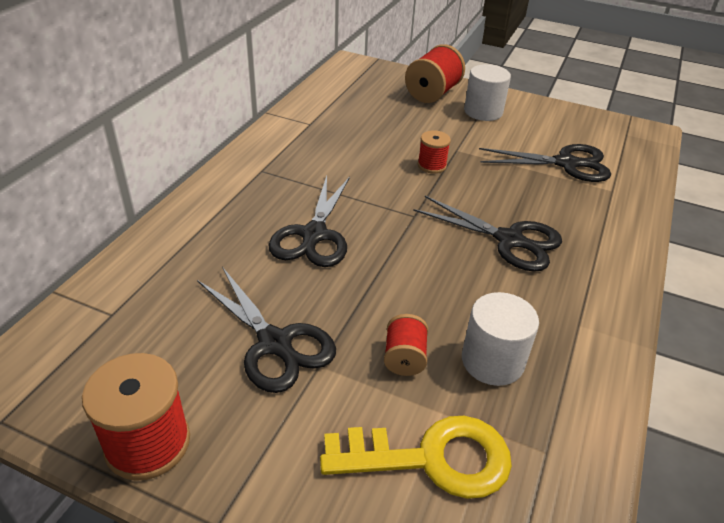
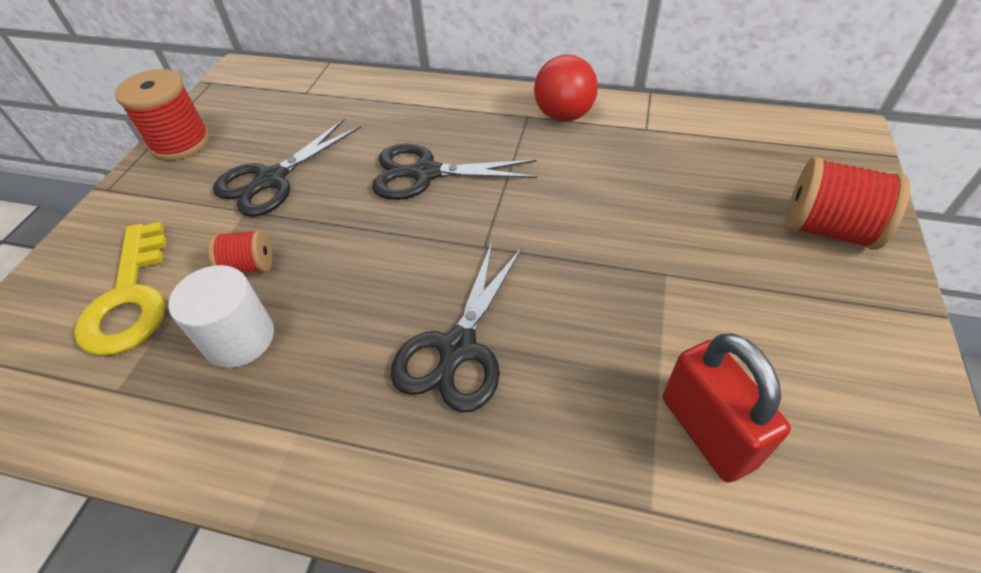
camera: 85 degrees right, 10 degrees up
red spool [418,130,451,173] -> none
white cylinder [464,64,511,121] -> none
black scissors [479,144,611,182] -> red padlock [663,333,791,483]
none -> red ball [534,55,598,122]

